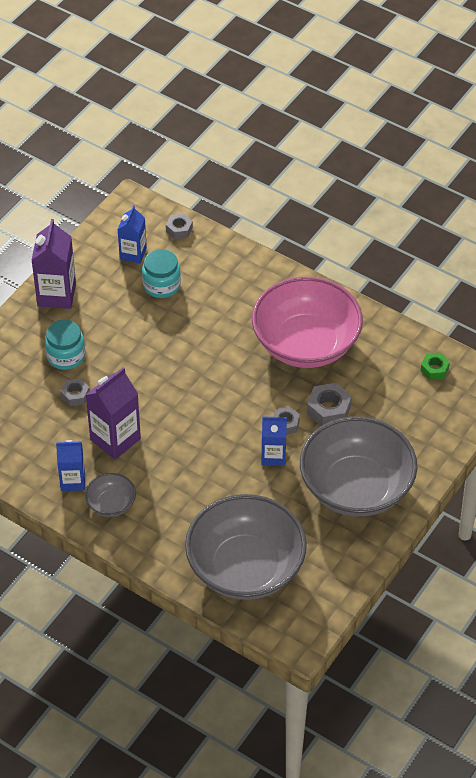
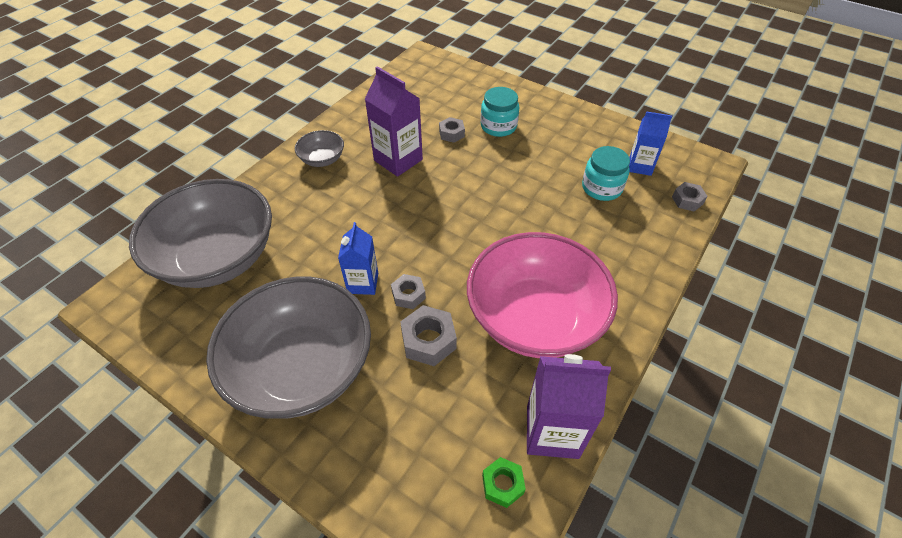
camera: 90 degrees right, 0 degrees up
purple carton [32,219,76,309] -> purple carton moved to [527,354,611,459]
blue carton [56,440,85,491] -> none

